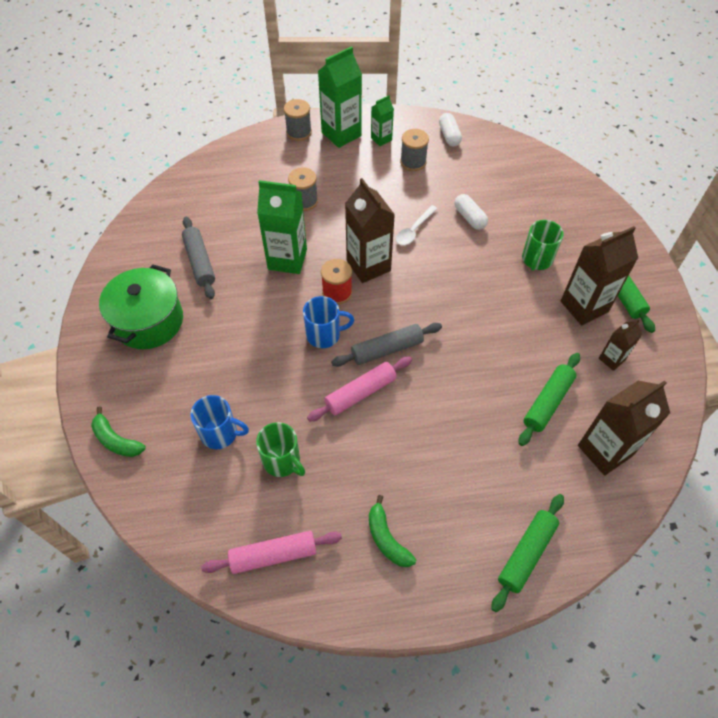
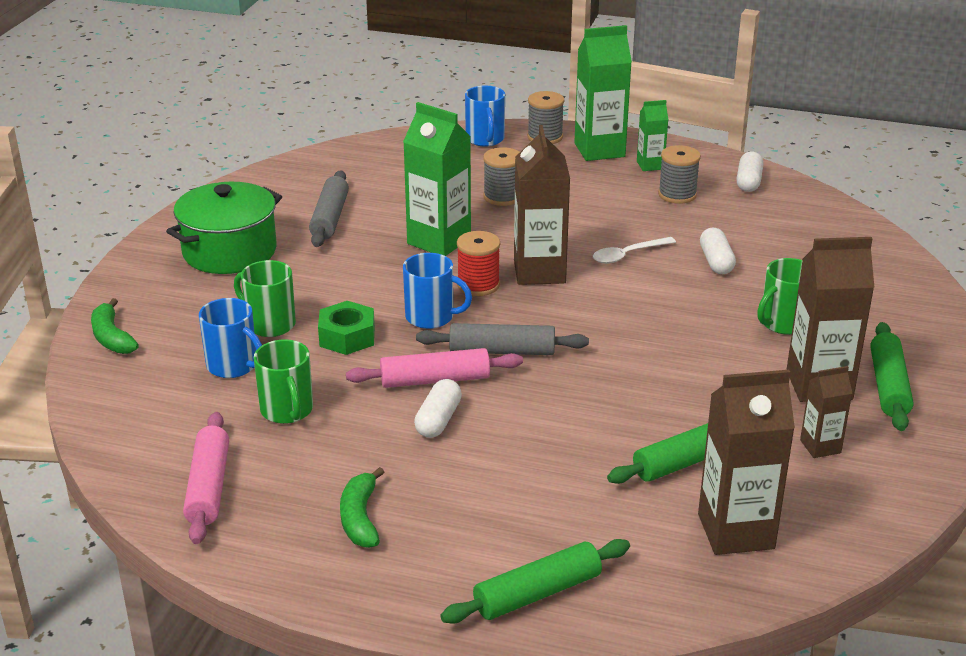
camera: 25 degrees right, 25 degrees down
pink rolling pin [201,531,342,574] -> pink rolling pin turned 75 degrees clockwise [183,412,229,544]
none -> green mug [234,260,296,337]
none -> green nut [318,301,375,355]
none -> white capsule [414,379,462,438]
none -> blue mug [465,86,505,147]

